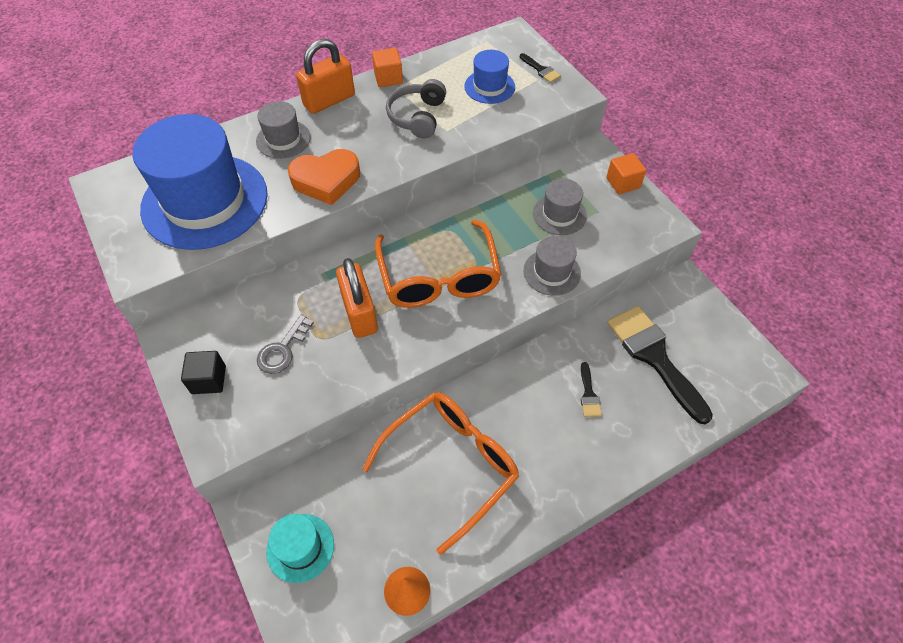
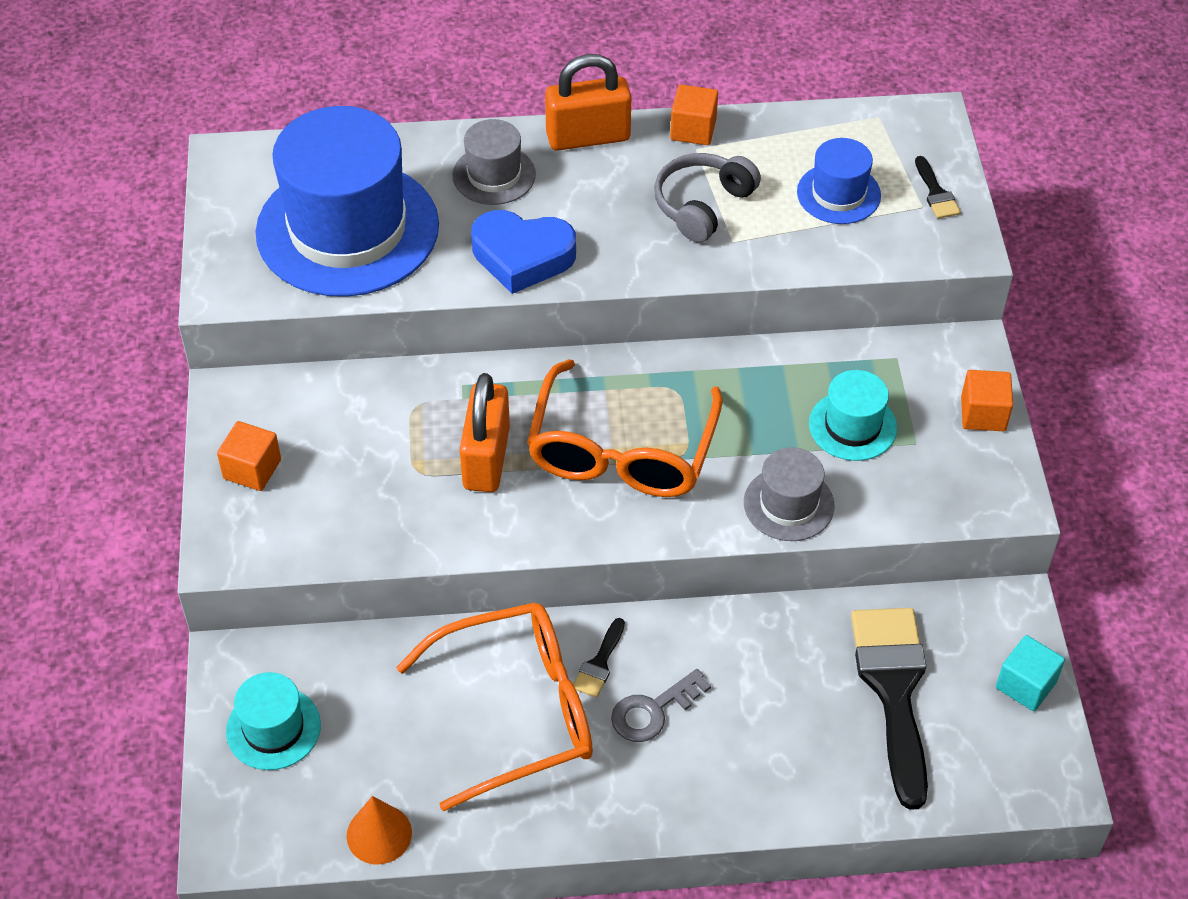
camera: 25 degrees right, 5 degrees down
black cube [181,351,226,394] -> orange cube [217,421,281,491]
grey key [257,315,314,374] -> grey key moved to [611,669,711,742]
orange heart [288,149,360,205] -> blue heart [471,210,576,294]
grey hat [533,178,587,235] -> turquoise hat [809,370,897,461]
black brush [581,362,602,417] -> black brush moved to [573,618,625,698]
none -> turquoise cube [996,635,1065,711]

